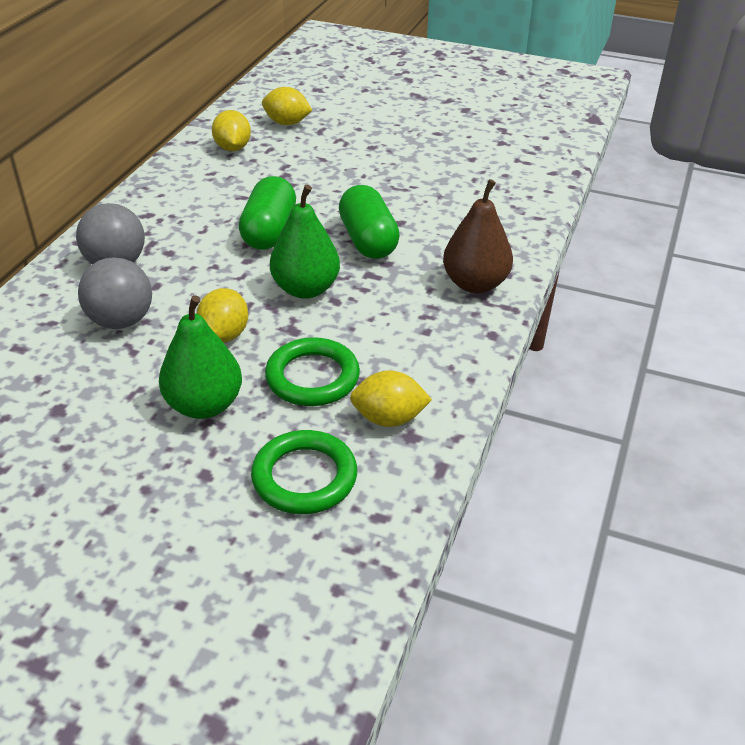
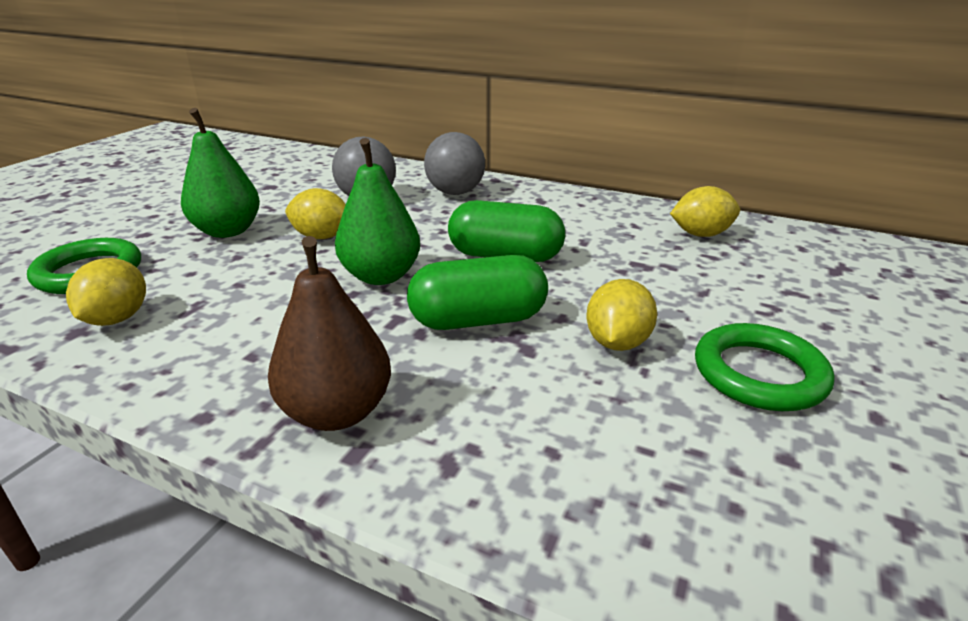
camera: 95 degrees right, 10 degrees down
yellow lemon [262,87,312,125] -> yellow lemon moved to [586,279,657,351]
green ring [265,337,360,406] -> green ring moved to [695,323,835,411]

